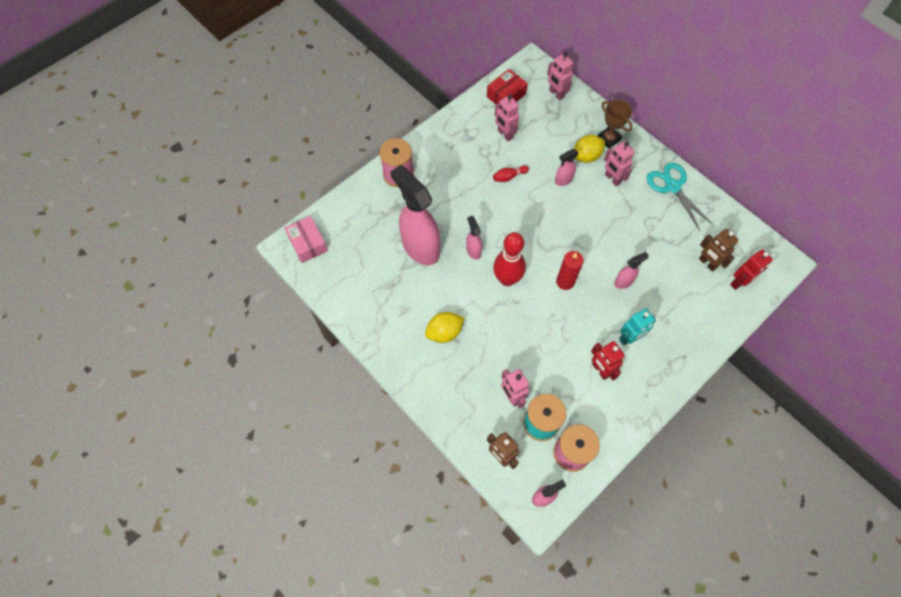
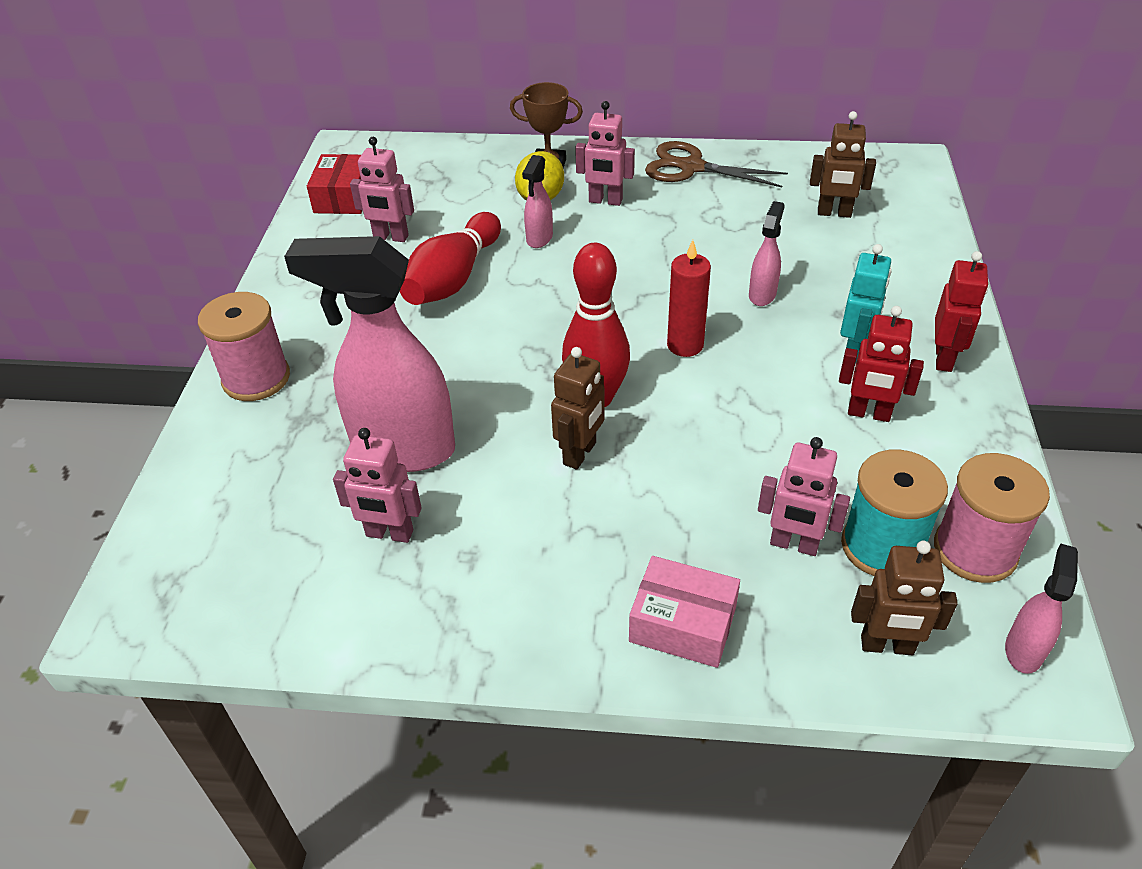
camera: 40 degrees left, 20 degrees down
pink box [285,216,328,263] -> pink box moved to [629,556,740,668]
yellow lemon [425,312,465,343] -> none
pink spray bottle [466,216,482,260] -> none
red bowling pin [493,165,529,182] -> red bowling pin [400,212,501,305], size x2.12
pink robot [547,52,573,100] -> pink robot moved to [333,428,422,543]
turquoise scissors [647,163,713,231] -> brown scissors [645,141,788,187]
red robot [730,249,773,290] -> red robot moved to [935,251,988,372]
none -> brown robot [551,347,605,470]

